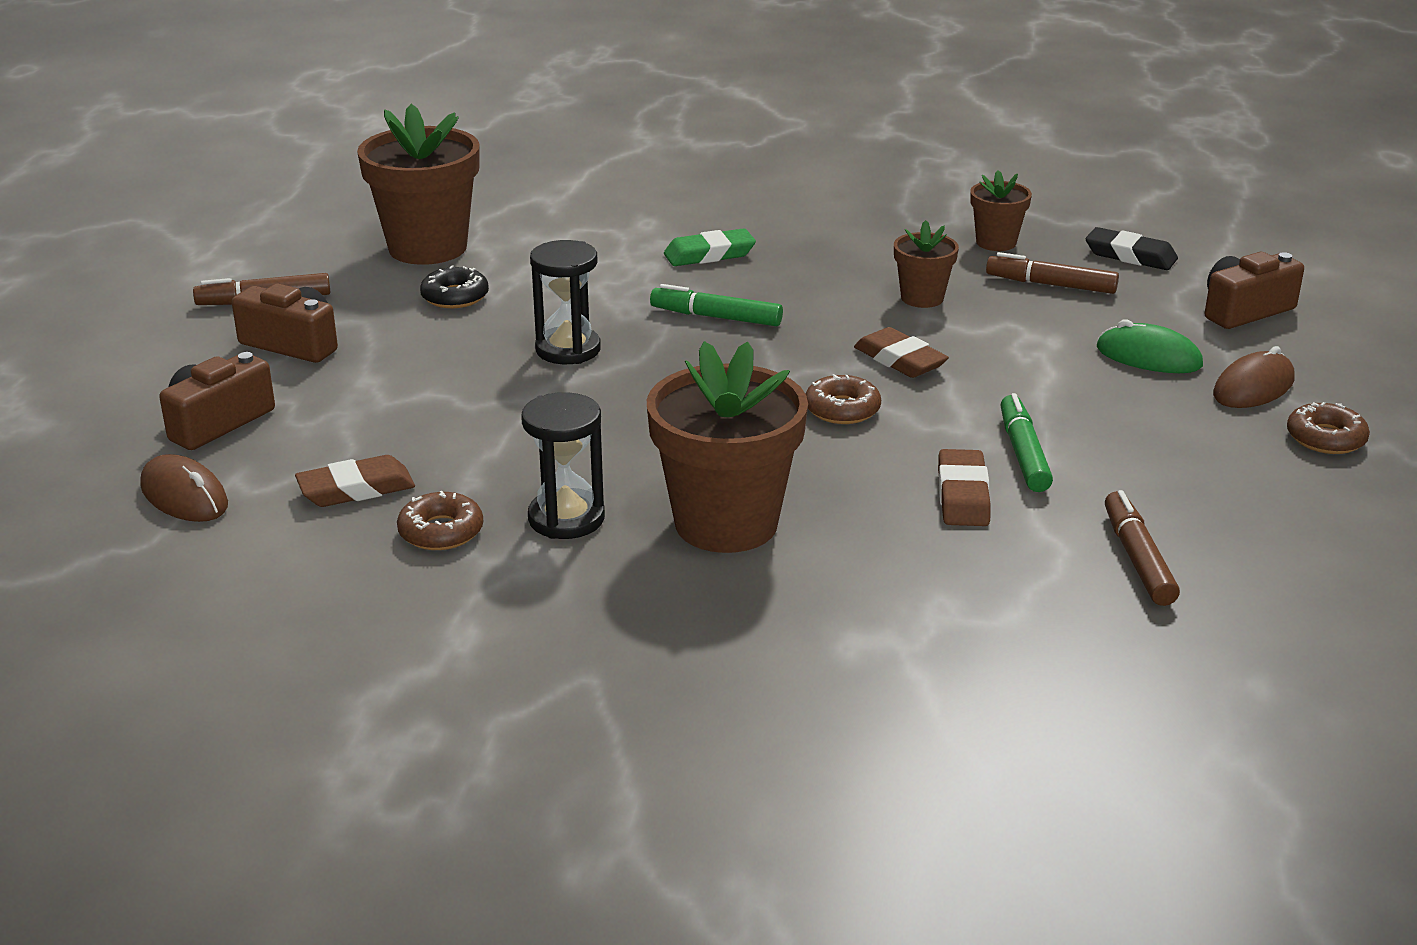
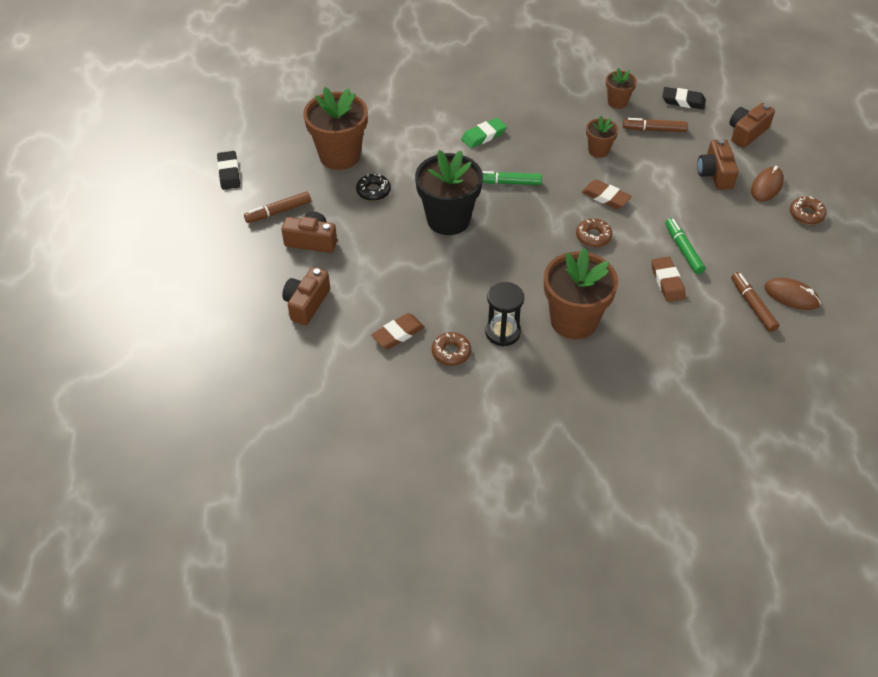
camera: 15 degrees left, 20 degrees up
brown mouse [140,454,228,522] -> brown mouse moved to [764,278,821,310]
black hourglass [530,240,601,364] -> black flower pot [415,150,483,235]
green mouse [1097,319,1203,373] -> brown camera [697,139,739,190]
none -> black eraser [217,151,240,190]

